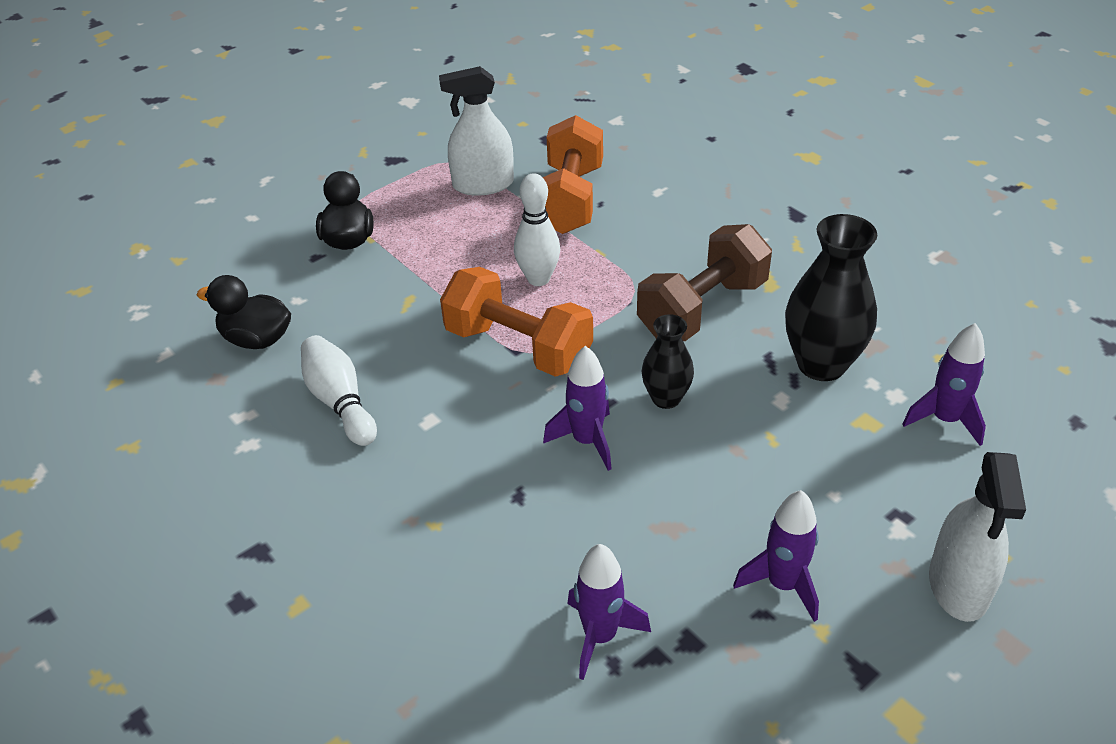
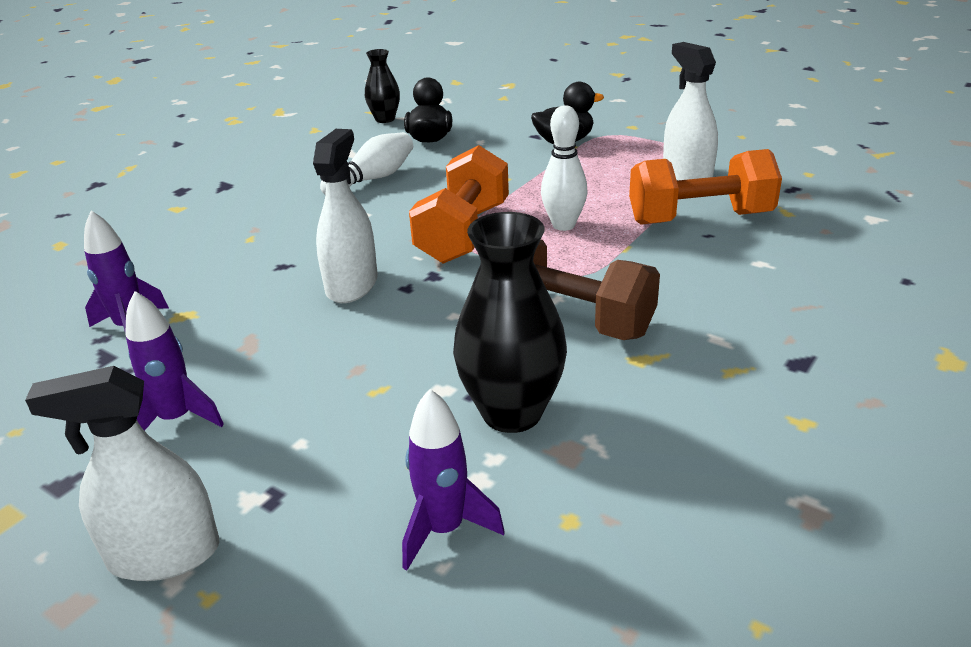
camera: 75 degrees right, 10 degrees down
purple rocket [543,346,612,471] -> white spray bottle [313,129,378,303]
black vase [642,314,694,409] -> black vase moved to [365,49,400,123]

